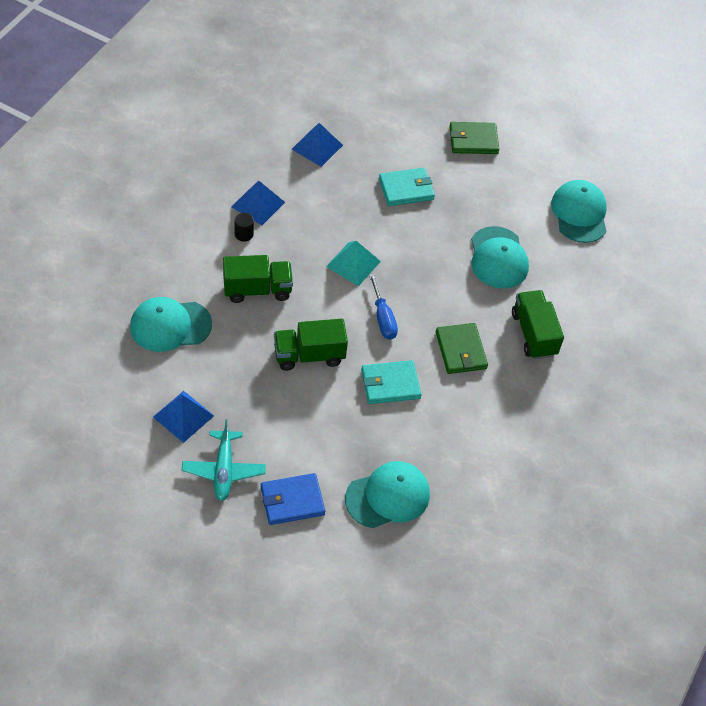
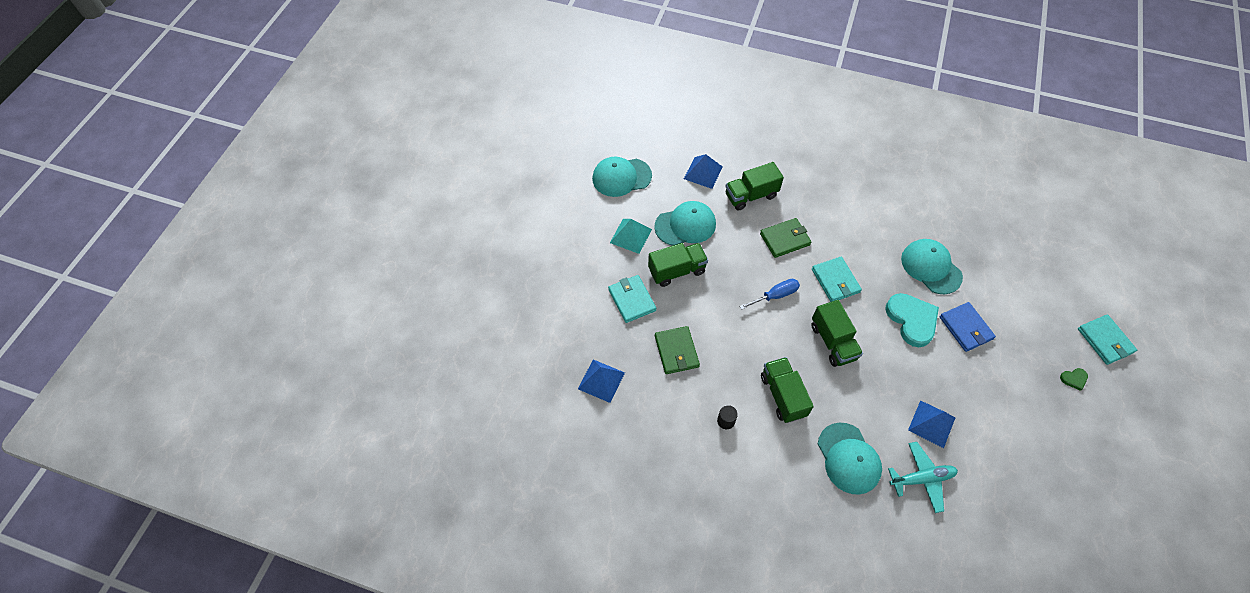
camera: 95 degrees left, 5 degrees up
turquoise plane [182,419,266,501] -> turquoise plane moved to [888,442,958,513]
blue pyramid [232,181,285,225] -> blue pyramid moved to [684,154,723,189]
turquoise pyramid [326,241,381,286] -> turquoise pyramid moved to [610,219,652,254]
green wallet [449,122,499,154] -> green wallet moved to [655,326,700,374]
none -> green truck [648,243,708,287]
none -> turquoise heart [886,293,939,347]
none -> green heart [1060,368,1088,391]
none -> turquoise wallet [1078,314,1137,365]

